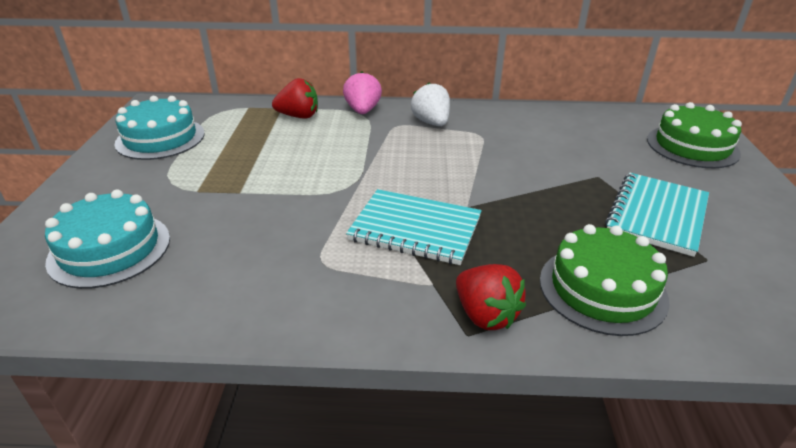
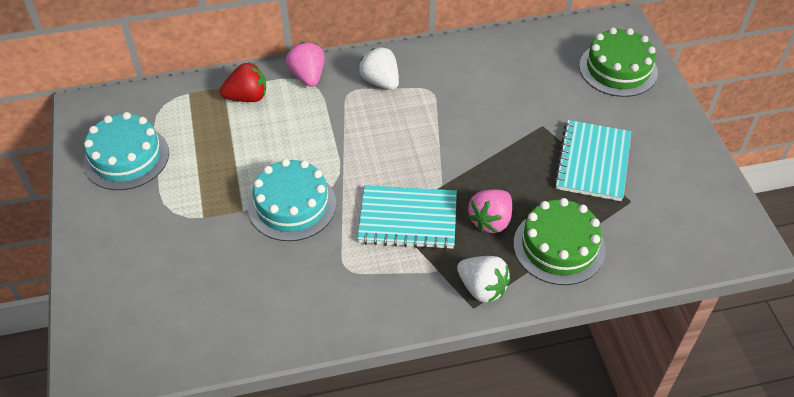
camera: 15 degrees left, 15 degrees up
turquoise cake [45,189,170,289] -> turquoise cake moved to [248,159,336,241]
red strawberry [456,264,526,330] -> white strawberry [457,256,510,303]
none -> pink strawberry [468,189,512,233]

